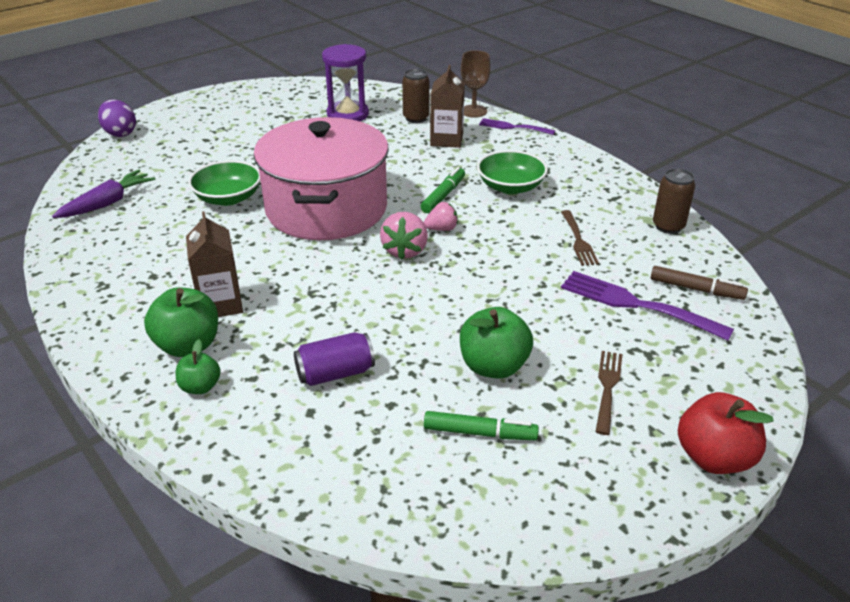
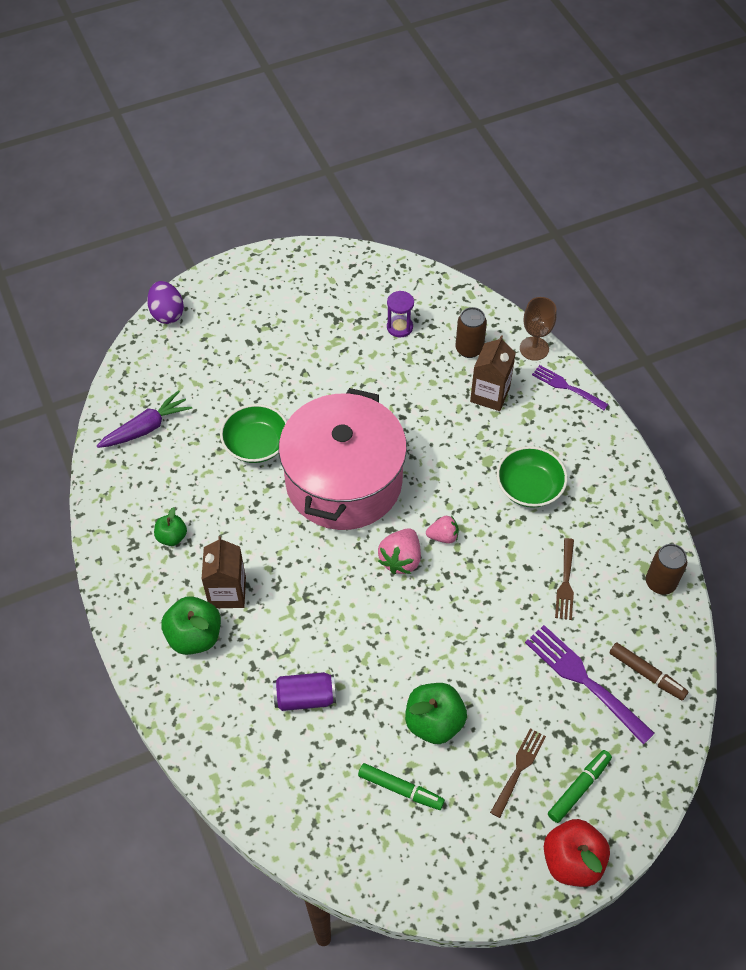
camera: 15 degrees right, 20 degrees up
green apple [176,339,221,394] -> green apple moved to [154,507,187,546]
purple hourglass [322,44,369,121] -> purple hourglass [387,291,414,338], size x0.59
green marker [421,167,465,213] -> green marker moved to [548,750,612,823]

